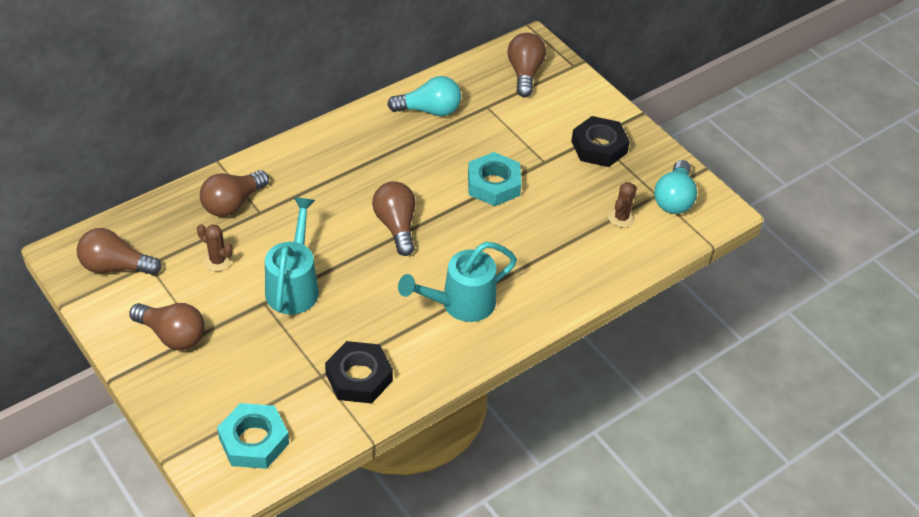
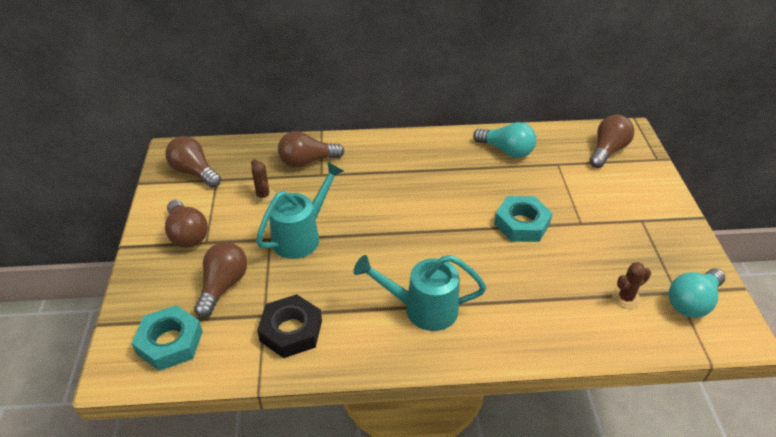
camera: 35 degrees right, 5 degrees down
brown light bulb [372,181,416,256] -> brown light bulb moved to [194,242,247,318]
black nut [571,116,630,167] -> none

